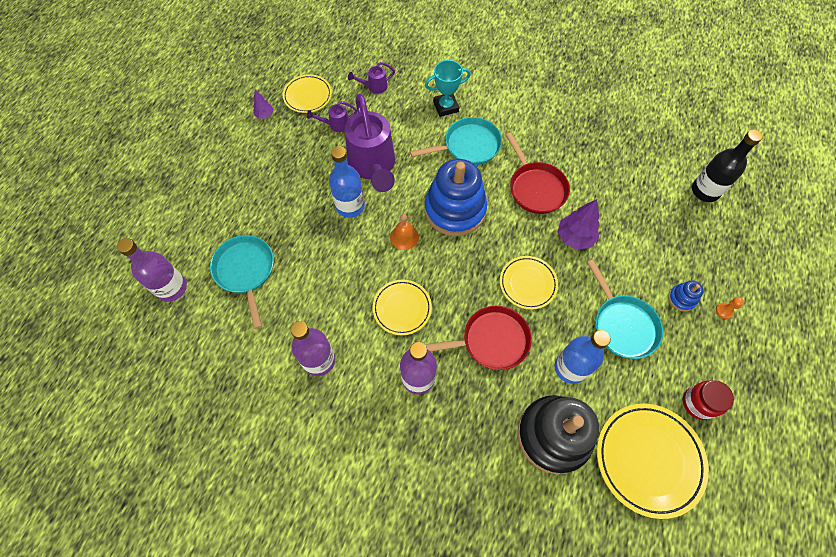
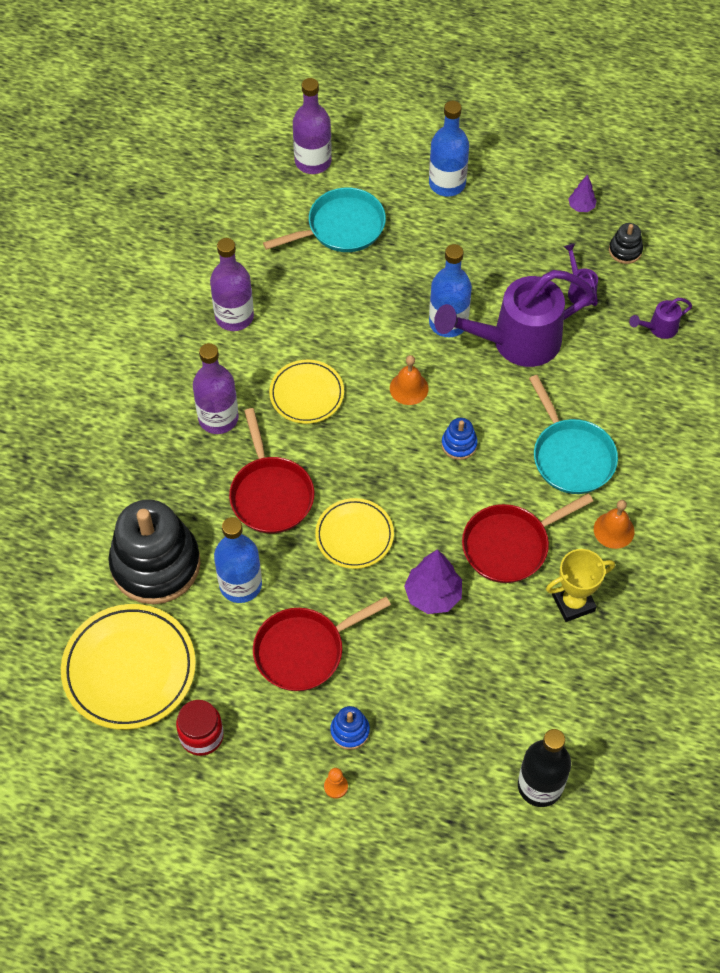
camera: 85 degrees right, 5 degrees down
yellow plate [283,74,332,113] -> black stacking toy [609,223,643,264]
purple watering can [348,62,395,94] -> purple watering can turned 90 degrees counterclockwise [629,298,692,339]
turquoise trophy [425,60,471,117] -> none
blue stacking toy [425,159,487,236] -> blue stacking toy [441,418,478,460], size x0.42
turquoise pan [587,260,663,359] -> red pan [253,597,391,691]
none -> blue bottle [429,101,469,196]
none -> yellow trophy [546,549,615,622]
none -> orange bell [594,500,635,549]

